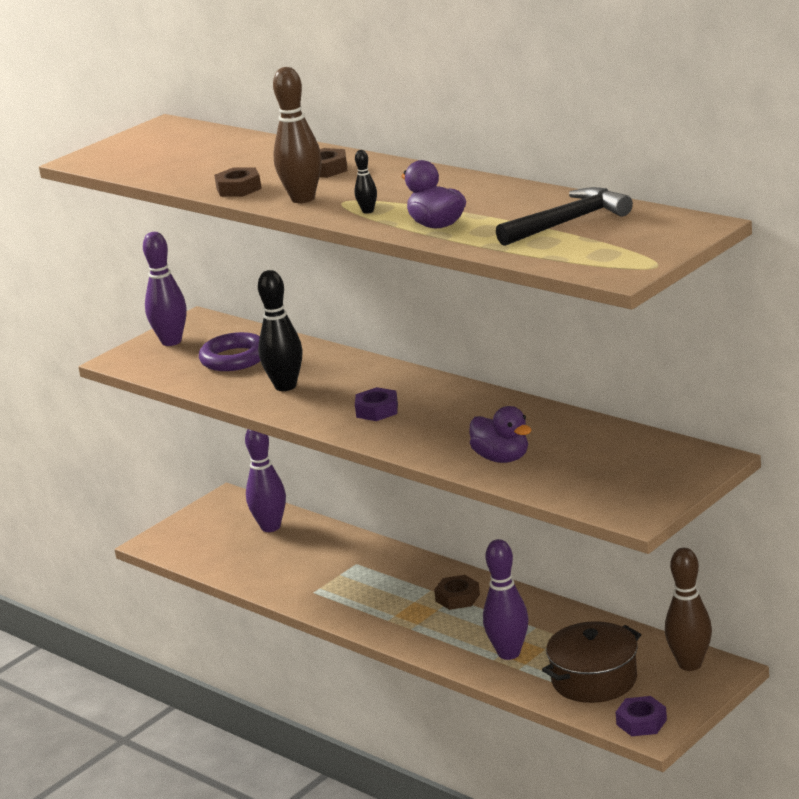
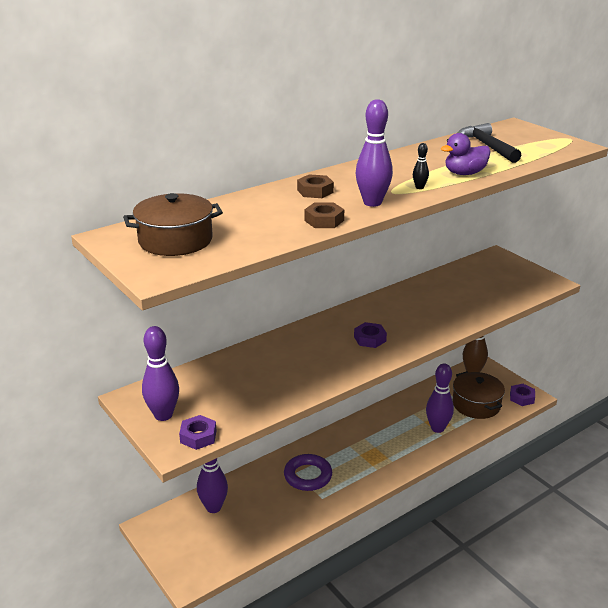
camera: 80 degrees left, 5 degrees up
purple ring [199,332,260,371] -> purple ring moved to [284,454,332,491]
black bowling pin [258,270,303,391] -> none
brown bowling pin [273,67,322,203] -> purple bowling pin [355,99,393,207]
brown nut [434,575,480,610] -> none
purple duck [469,406,532,463] -> none
none -> brown pot [123,193,223,256]
none -> purple nut [179,415,217,450]

